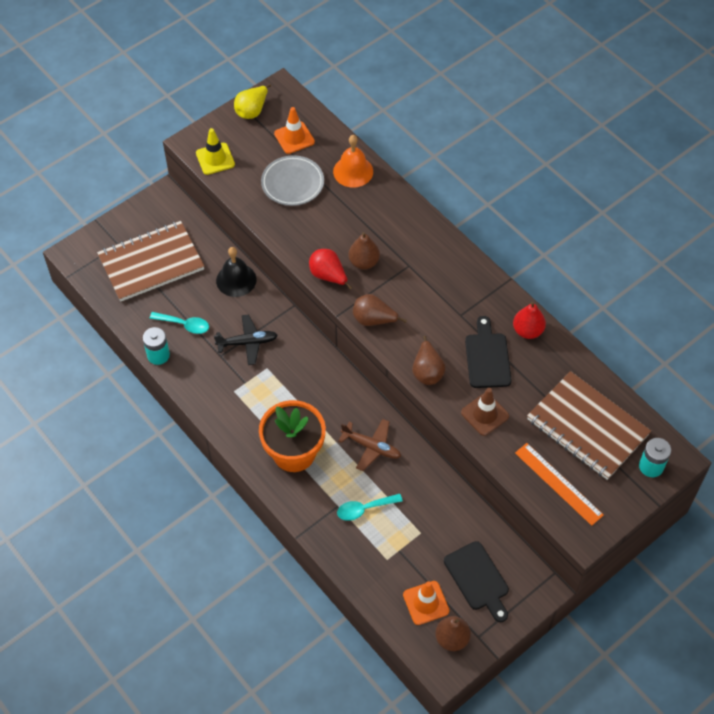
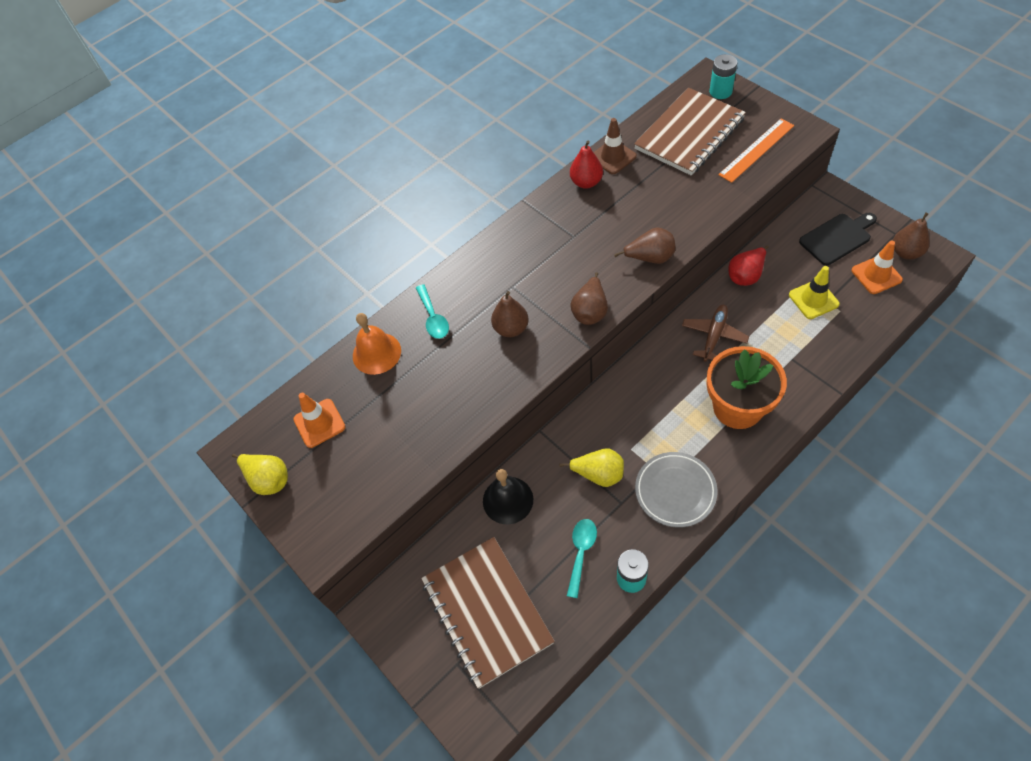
camera: 85 degrees left, 0 degrees up
yellow traffic cone [196,128,235,175] -> yellow traffic cone moved to [789,266,840,319]
black plane [214,314,278,365] -> yellow pear [559,448,624,487]
grey plate [261,155,324,206] -> grey plate moved to [635,452,718,528]
red pear [309,249,352,289] -> red pear moved to [728,245,769,286]
turquoise spoon [337,494,403,521] -> turquoise spoon moved to [416,284,449,339]
brown traffic cone [461,388,509,436] -> brown traffic cone moved to [593,118,637,174]
black cutting board [465,316,512,388] -> none

